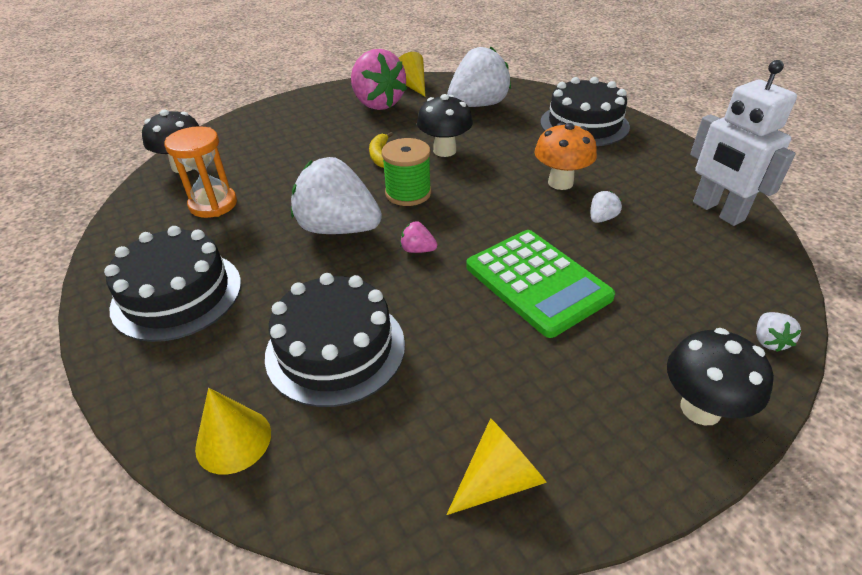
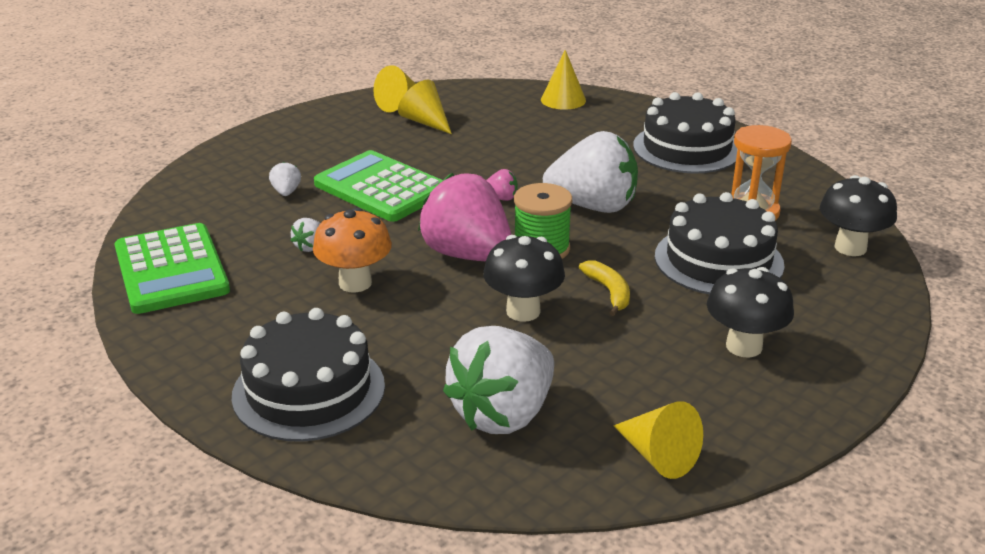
camera: 165 degrees right, 10 degrees down
black cake [265,273,405,407] -> black cake moved to [655,192,785,295]
pink strawberry [351,49,407,110] -> pink strawberry moved to [418,173,512,261]
black mushroom [667,328,774,425] -> black mushroom moved to [707,267,794,357]
white robot [690,60,797,226] -> green calculator [115,223,230,314]
white strawberry [756,312,802,352] -> white strawberry moved to [269,161,301,196]
none -> yellow cone [398,80,452,134]

